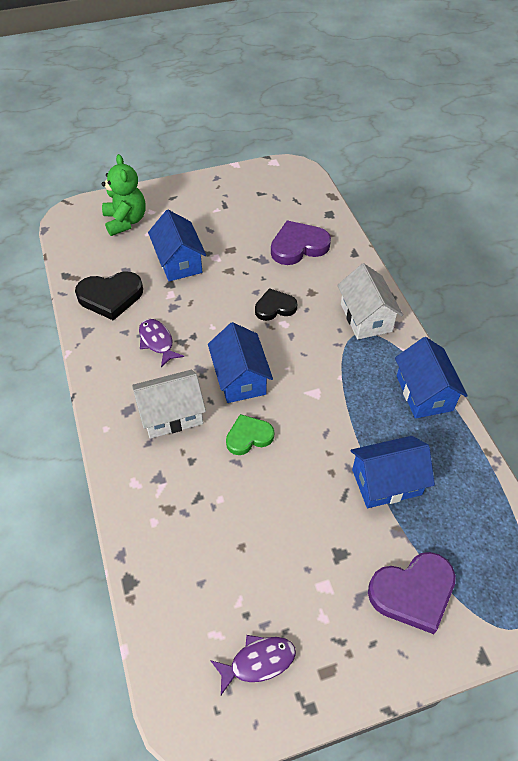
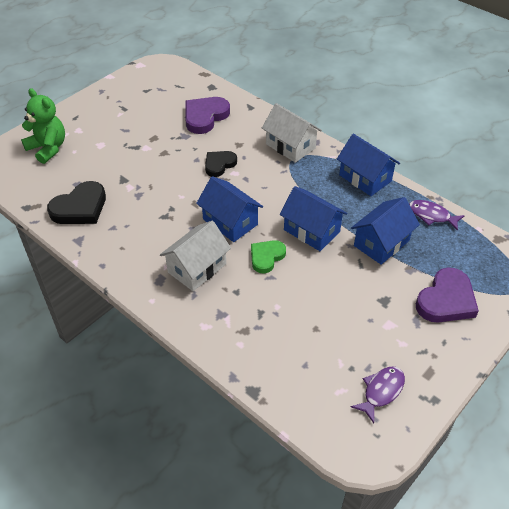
camera: 30 degrees left, 5 degrees down
purple fish [139,319,184,367] -> purple fish moved to [409,200,465,231]
blue house [148,210,206,281] -> blue house moved to [280,186,348,251]

